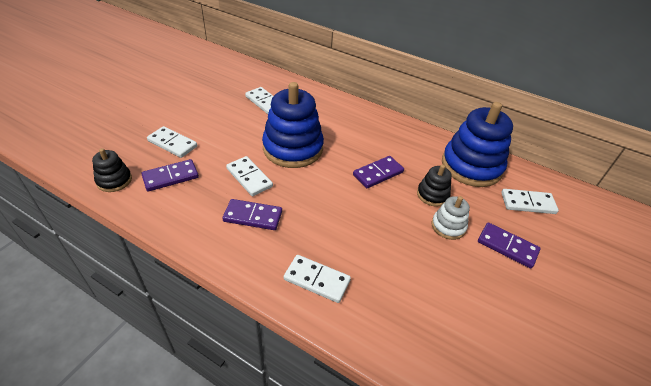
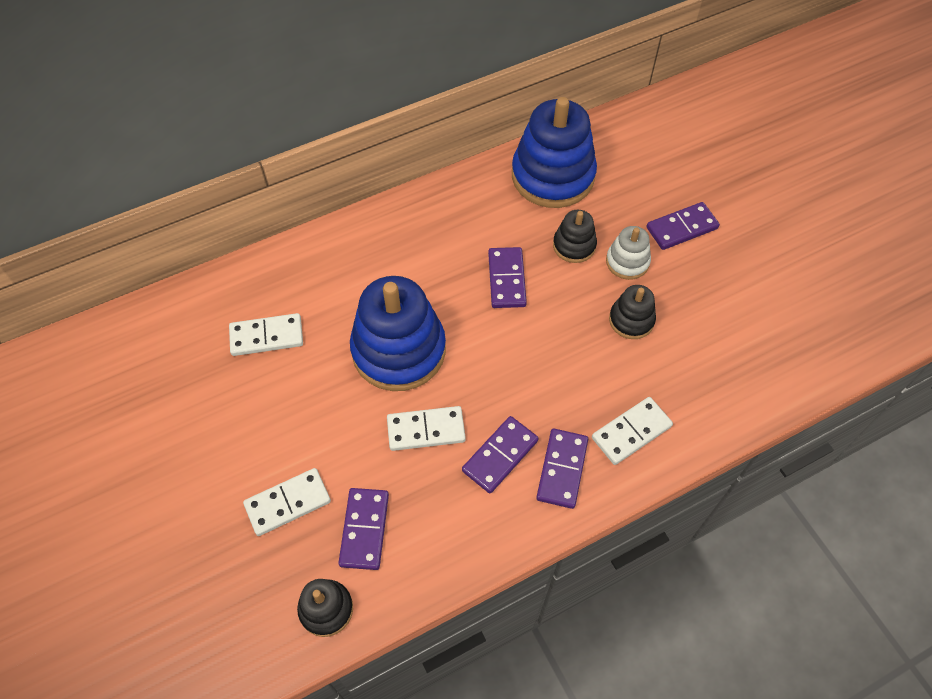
camera: 55 degrees left, 15 degrees up
white domino [501,189,559,214] -> none
none -> purple domino [536,429,588,509]
none -> black stacking toy [609,285,656,339]

